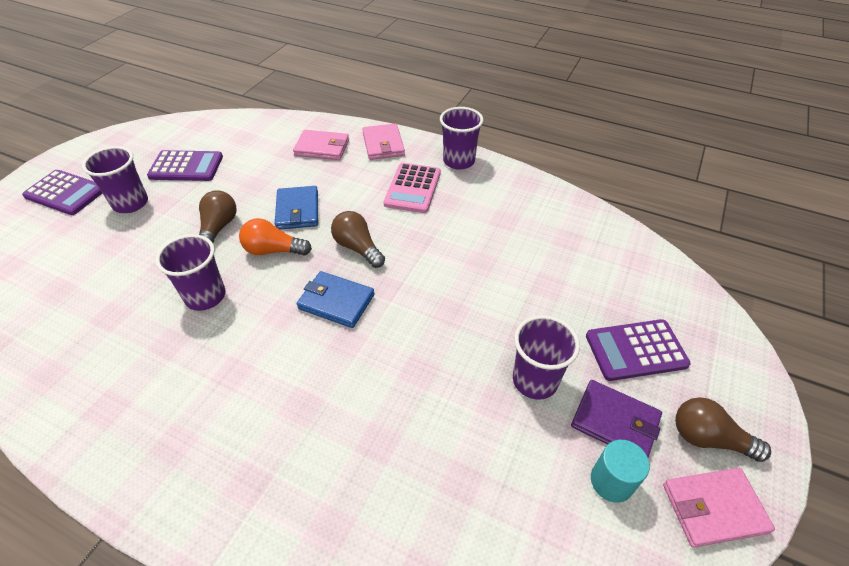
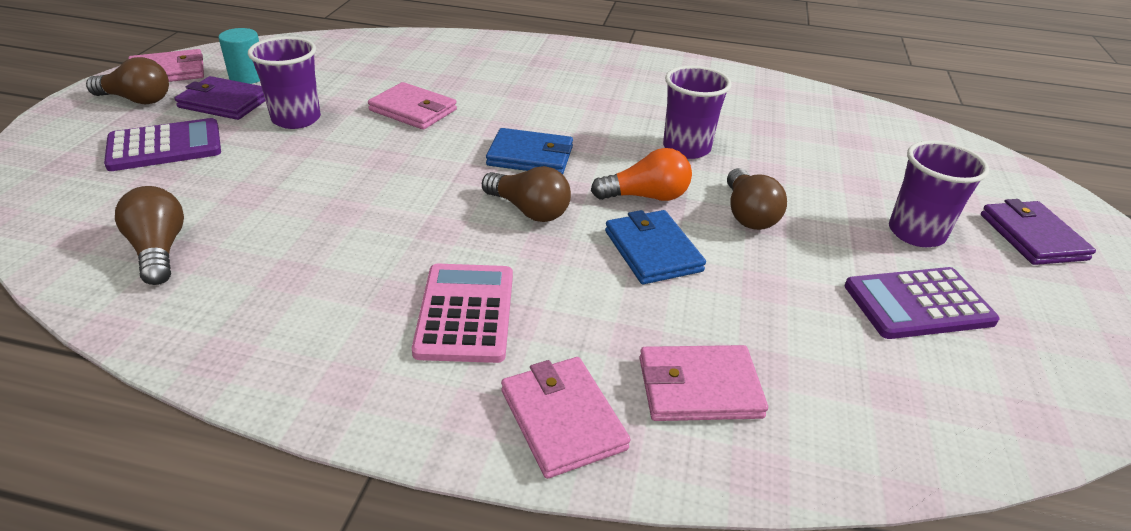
camera: 165 degrees right, 10 degrees down
purple calculator [22,170,102,215] -> purple wallet [981,199,1096,265]
purple cup [440,107,483,170] -> none
none -> brown light bulb [115,186,184,285]
none -> pink wallet [368,82,457,130]

